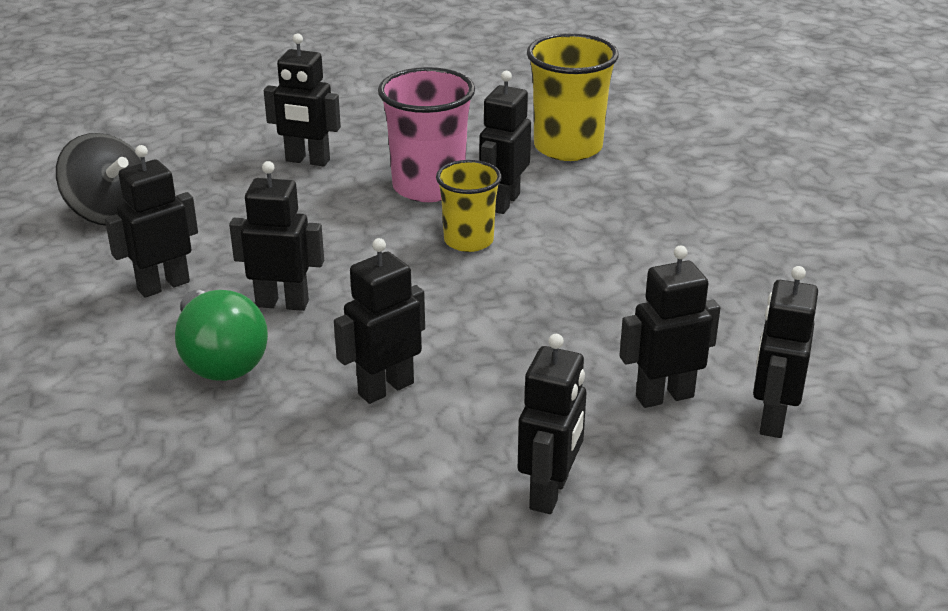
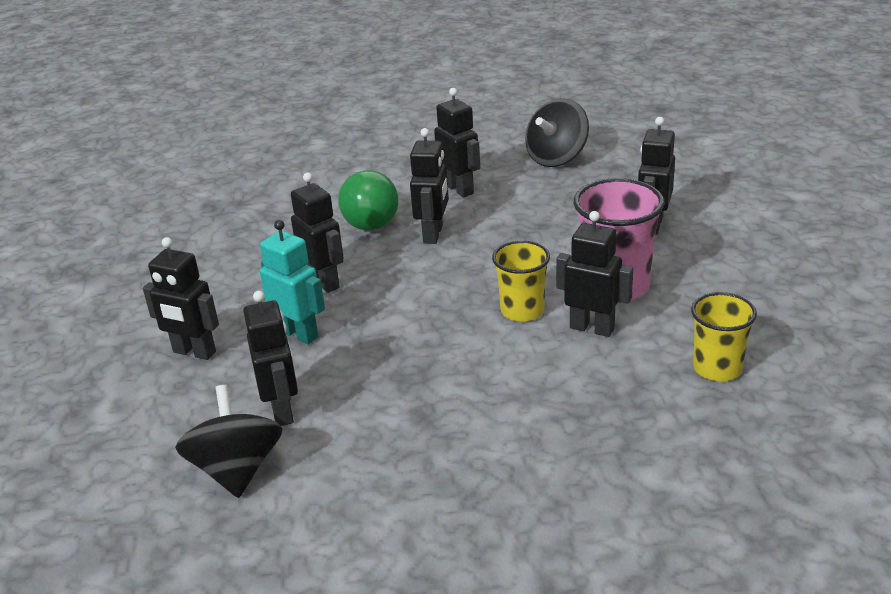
camera: 95 degrees right, 0 degrees up
green light bulb [175,290,268,381] -> green light bulb turned 75 degrees counterclockwise [338,170,398,230]
yellow cup [527,33,619,161] -> yellow cup [691,292,757,381], size x0.64
black robot [753,266,818,438] -> black spinning top [175,385,283,498]
none -> turquoise robot [260,220,325,344]

